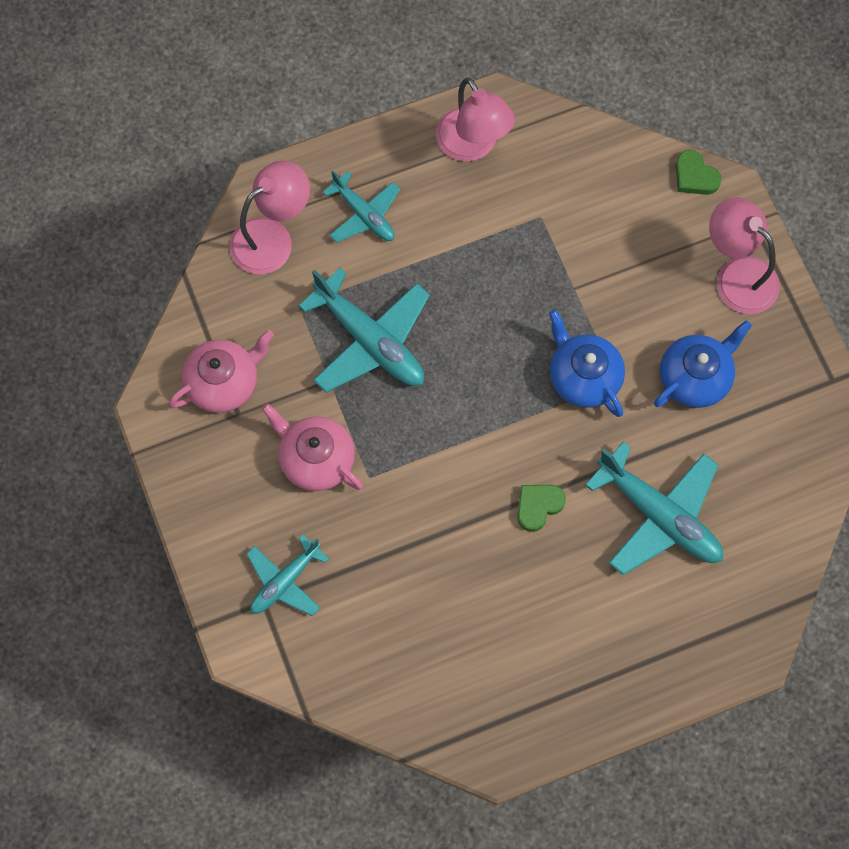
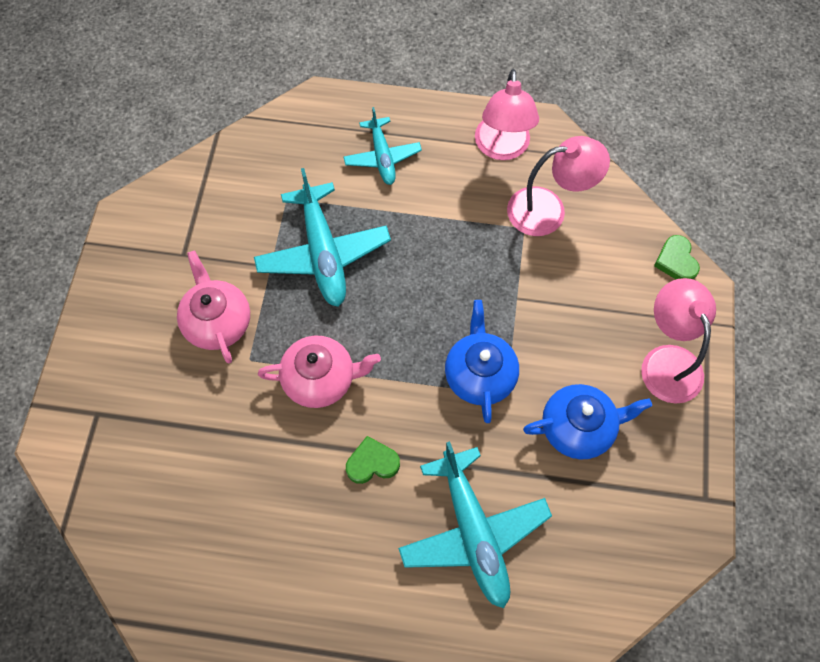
camera: 30 degrees right, 5 degrees down
pink teapot [168,330,274,413] -> pink teapot moved to [258,335,381,408]
pink lamp [230,161,310,274] -> pink lamp moved to [507,136,610,236]
turquoise plane [247,535,329,616] -> none

